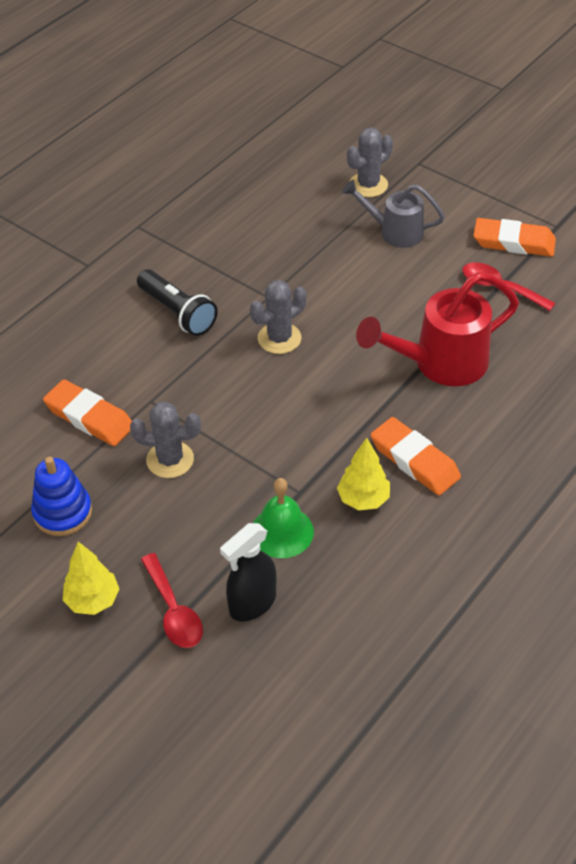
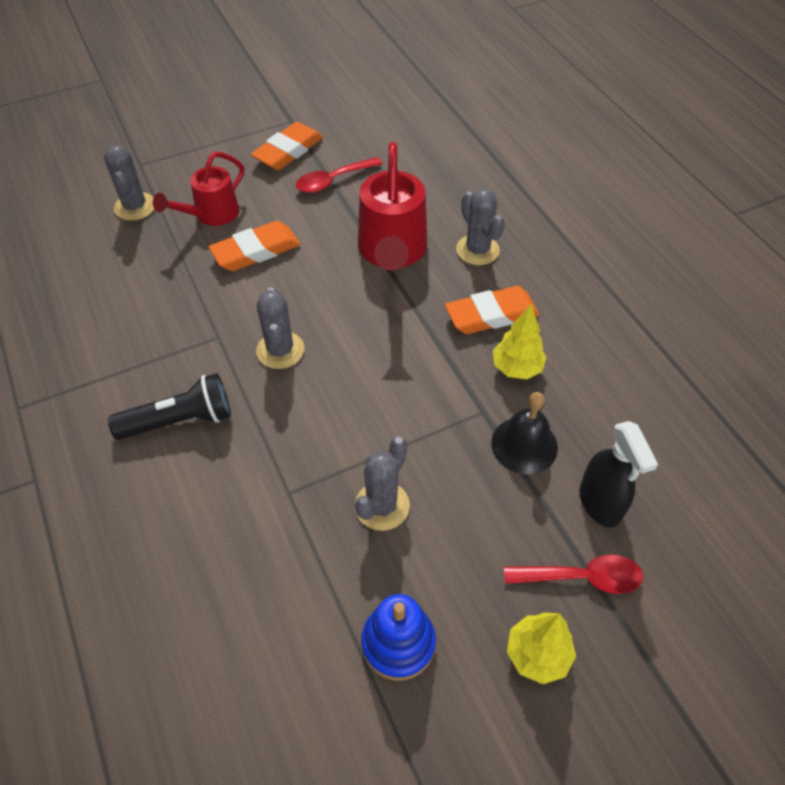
camera: 65 degrees left, 5 degrees up
orange eraser [43,379,132,446] -> orange eraser moved to [209,221,300,271]
green bell [253,478,314,558] -> black bell [491,392,558,474]
grey watering can [342,180,445,248] -> red watering can [153,152,244,226]
none -> grey cactus [456,189,505,265]

